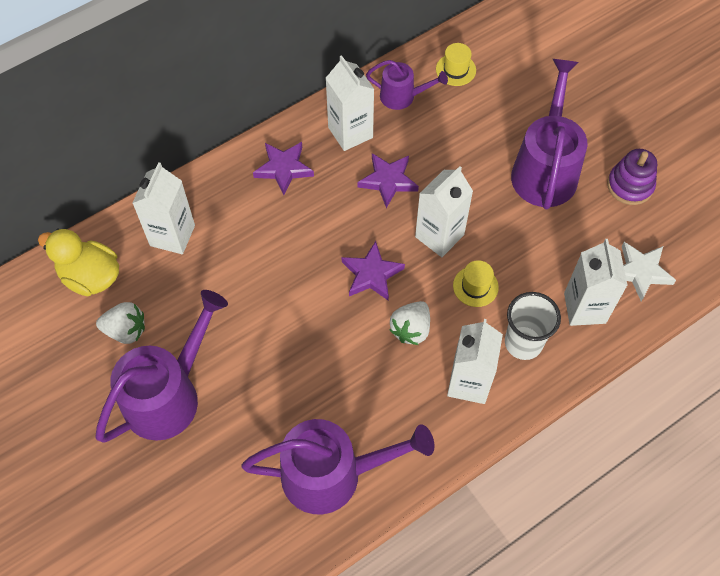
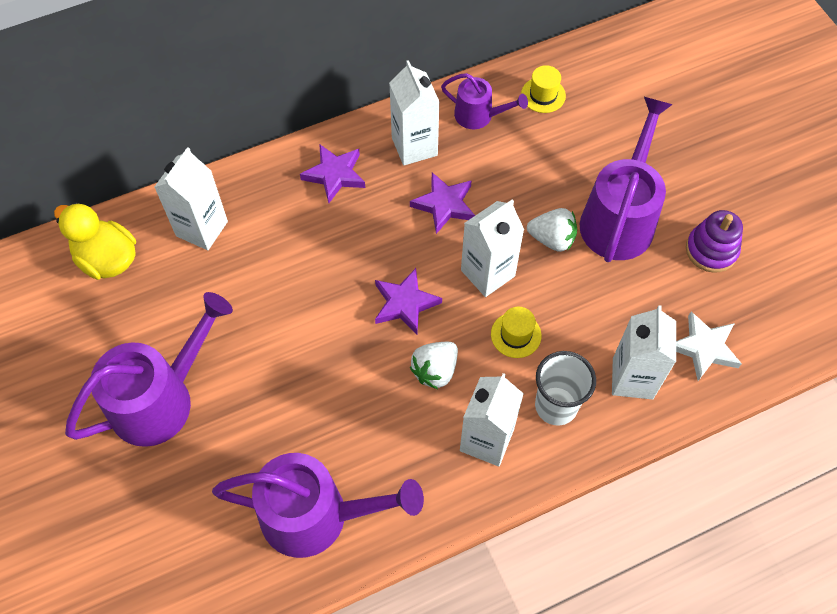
camera: 10 degrees right, 0 degrees up
white strawberry [96,302,145,344] -> white strawberry moved to [527,208,577,252]

